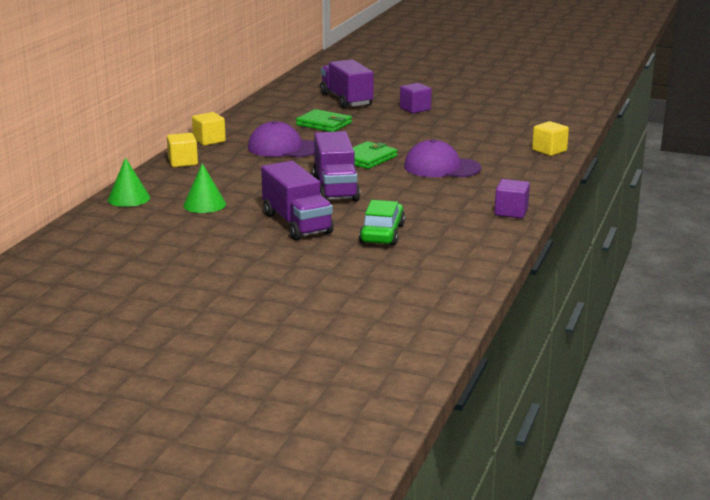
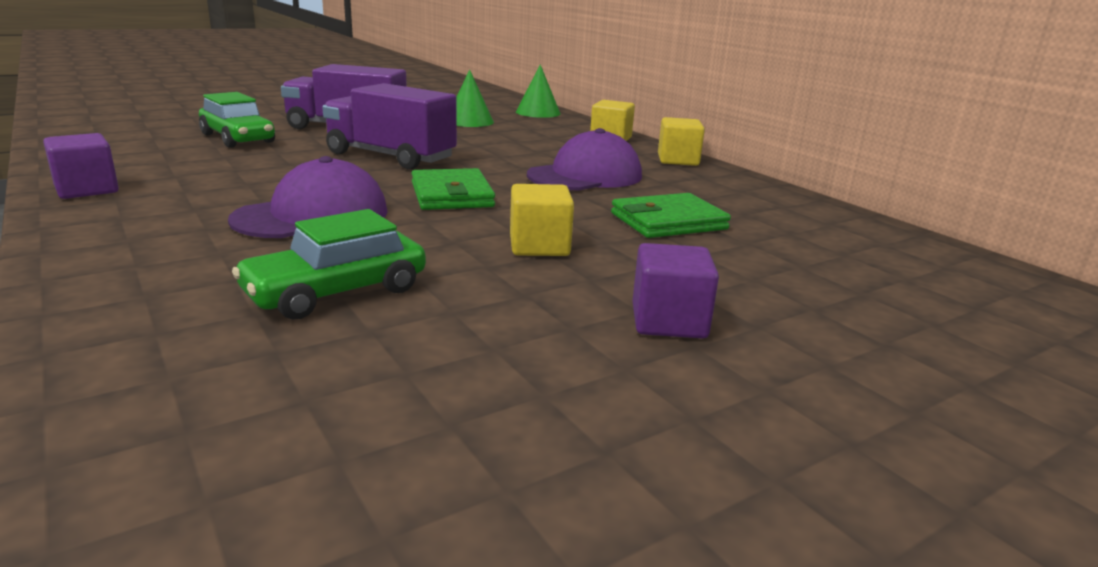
camera: 125 degrees right, 0 degrees up
purple truck [320,59,374,108] -> none
yellow cube [532,121,569,156] -> yellow cube moved to [510,184,574,256]
none -> green car [232,209,426,319]

